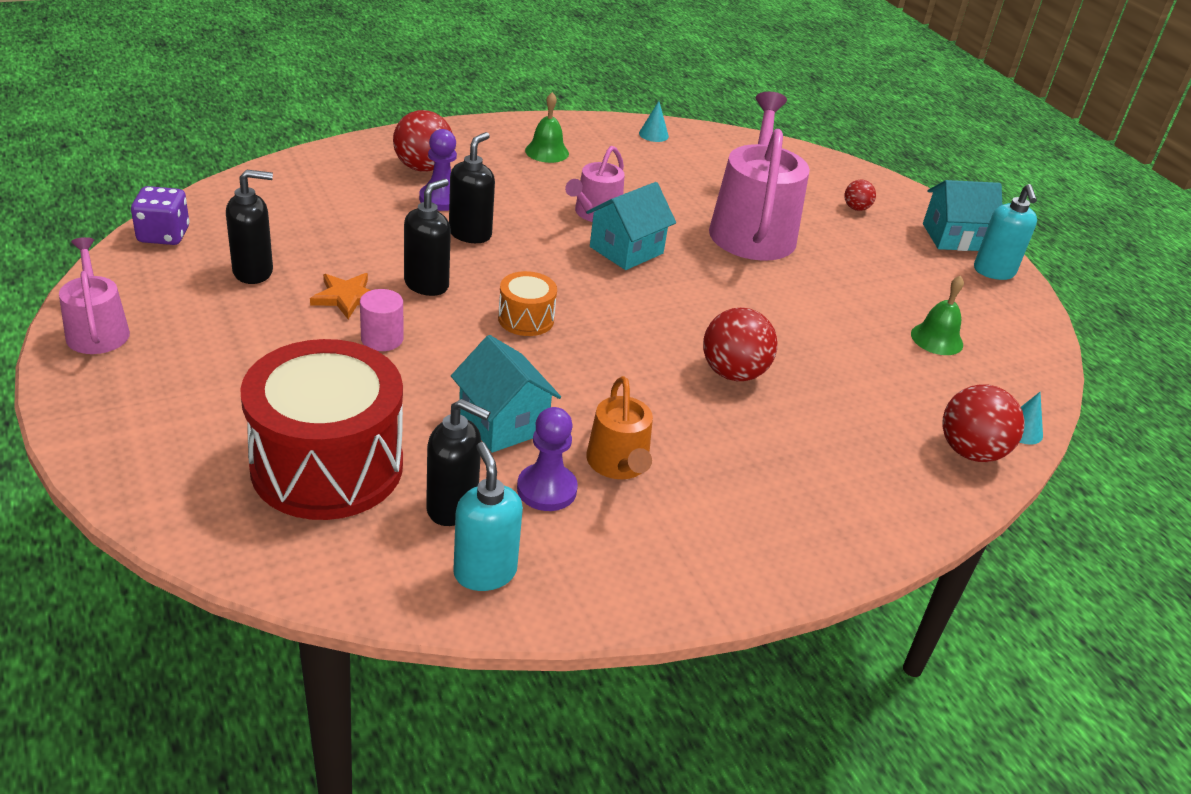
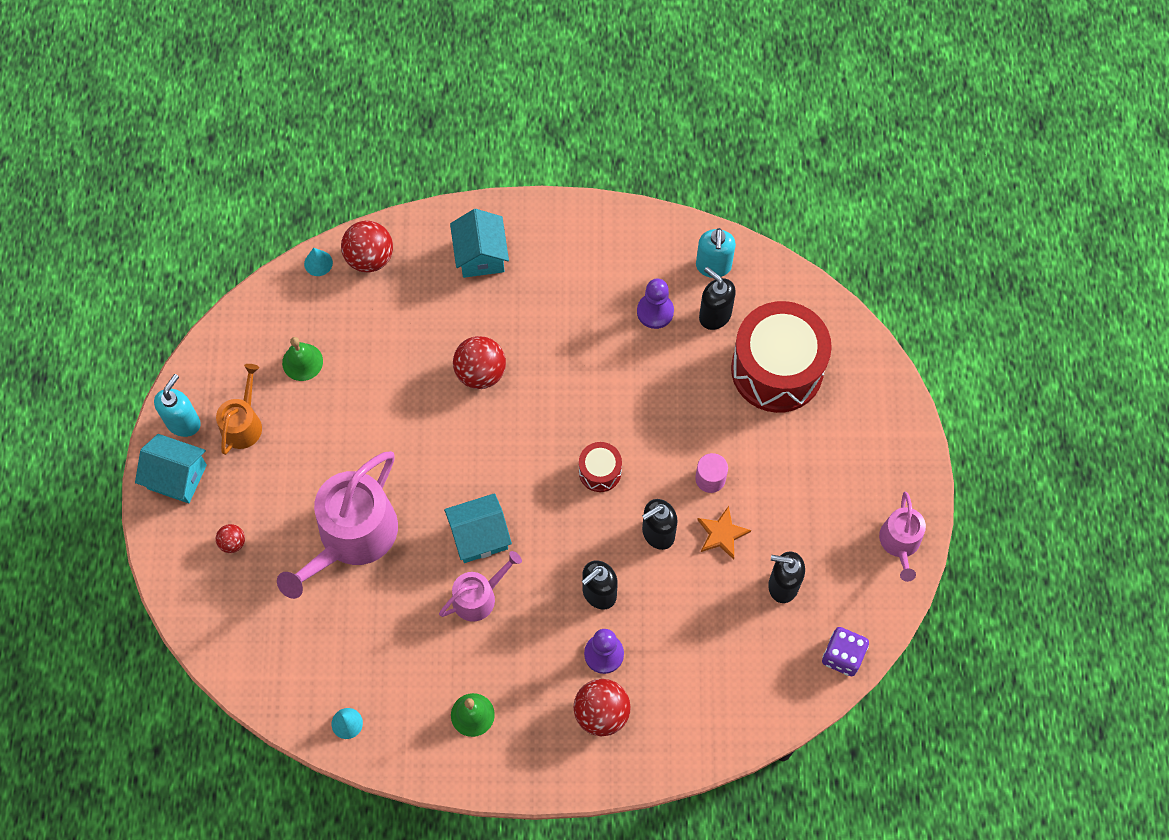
camera: 150 degrees left, 30 degrees up
turquoise house [451,335,561,453] -> turquoise house moved to [450,209,509,278]
orange drum [498,271,557,336] -> red drum [579,442,622,492]
orange watering can [586,376,653,479] -> orange watering can moved to [216,364,262,455]

